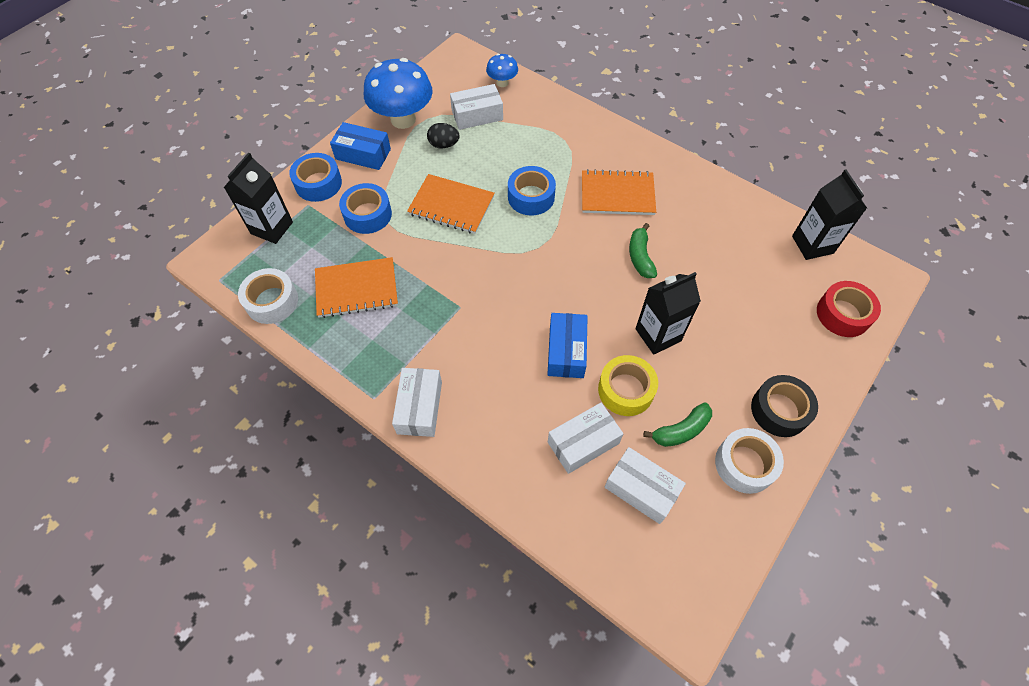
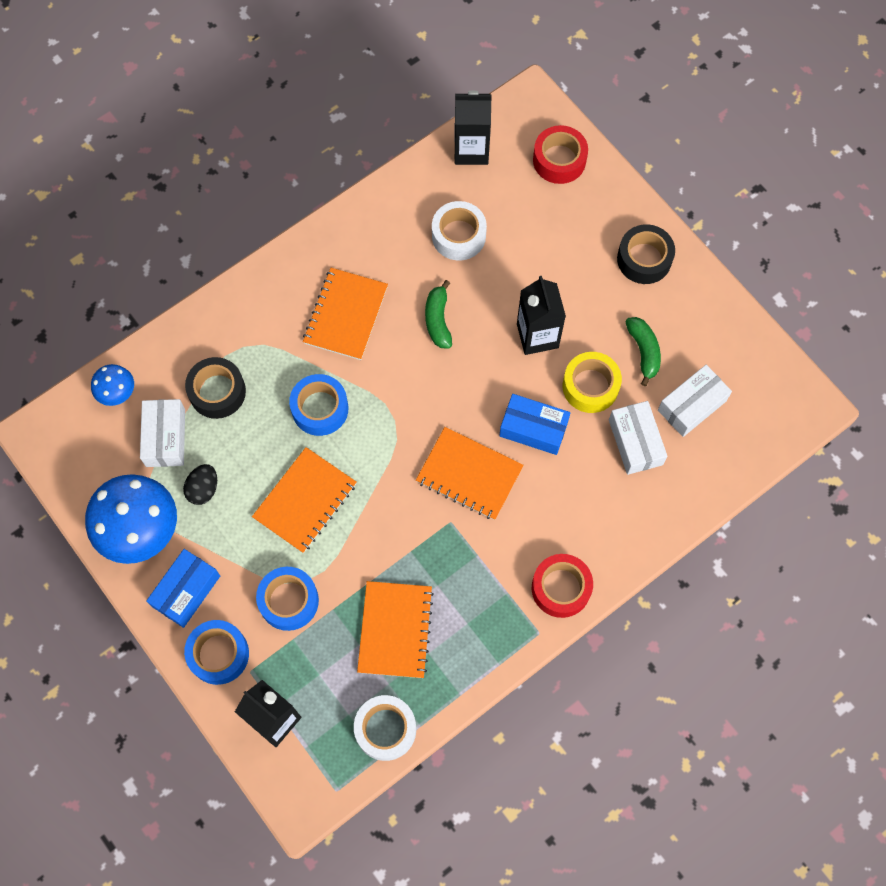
camera: 75 degrees left, 10 degrees up
white box [392,368,442,437] -> red tape [532,554,593,618]
green banana [629,223,657,278] -> green banana turned 75 degrees clockwise [425,280,452,349]
white tape [715,428,784,494] -> white tape moved to [432,201,487,261]
none -> black tape [185,357,246,419]
none -> orange notebook [416,427,523,520]

